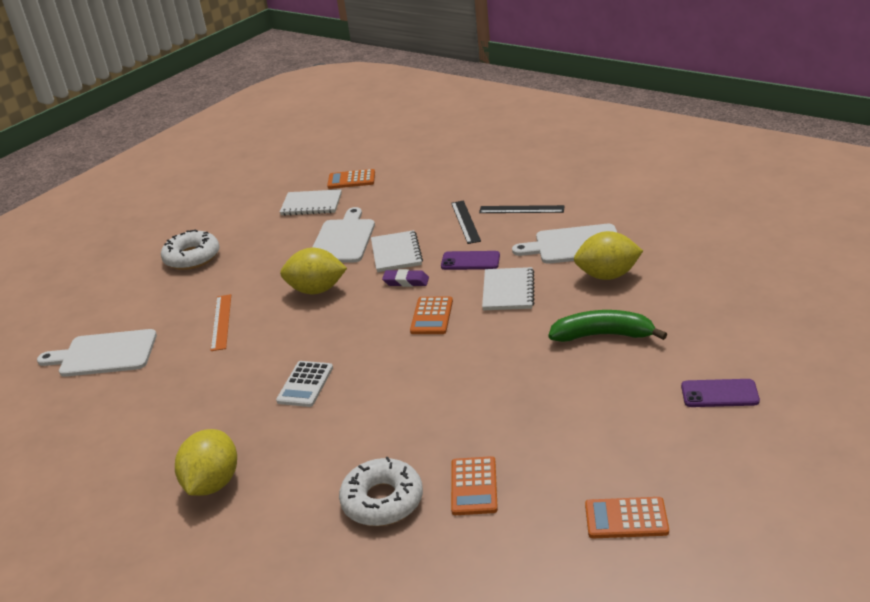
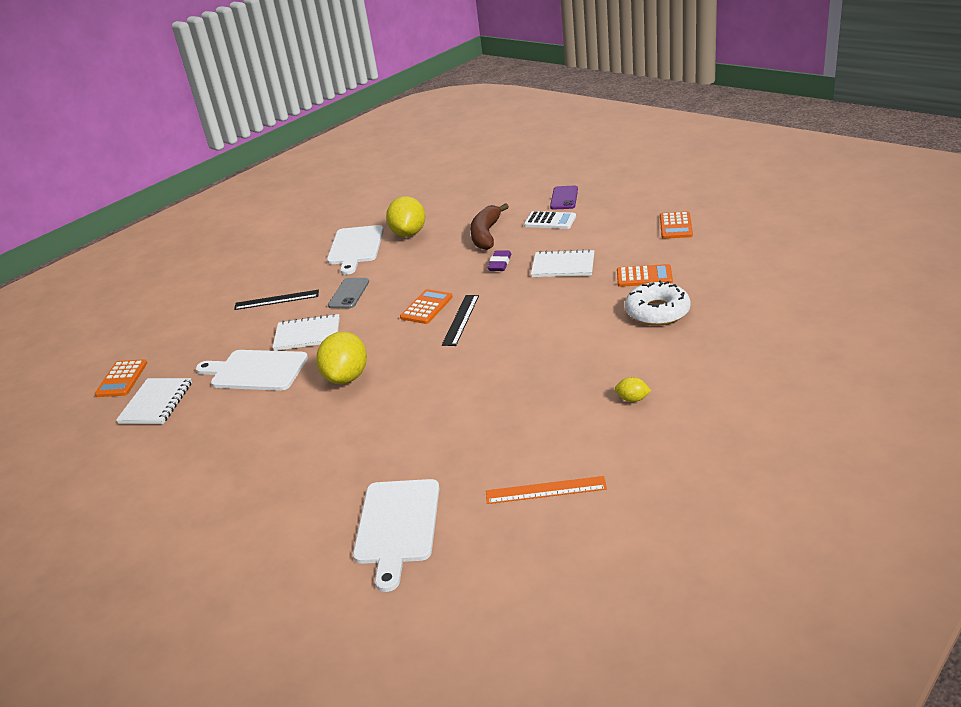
camera: 85 degrees left, 0 degrees up
white donut [161,230,220,270] -> none
yellow lemon [175,429,237,496] -> yellow lemon [615,377,651,402], size x0.46
orange ruler [211,294,231,351] -> orange ruler moved to [486,476,607,504]
white calculator [276,361,333,407] -> white calculator moved to [524,211,576,229]
purple eraser [382,269,429,287] -> purple eraser moved to [488,251,511,271]
orange calculator [410,297,453,334] -> orange calculator turned 75 degrees counterclockwise [400,289,453,324]
purple phone [441,251,500,270] -> grey phone [328,278,369,308]
black ruler [479,205,565,213] -> black ruler moved to [442,295,479,346]
white notebook [482,267,534,310] -> white notebook moved to [531,249,594,277]
green banana [549,310,667,342] -> brown banana [470,203,509,250]

